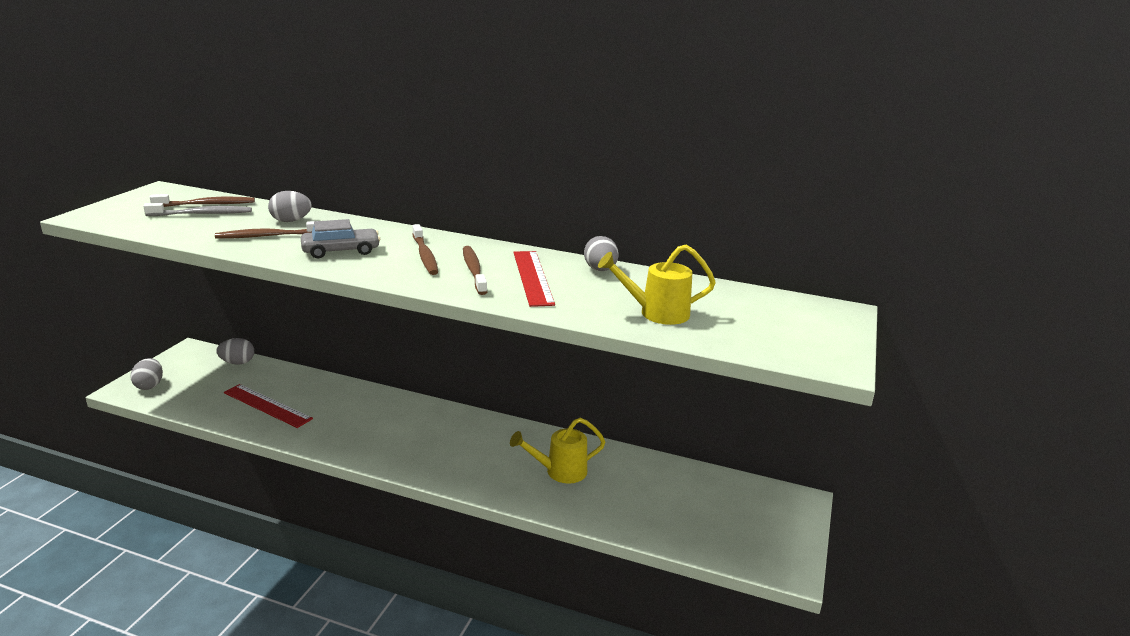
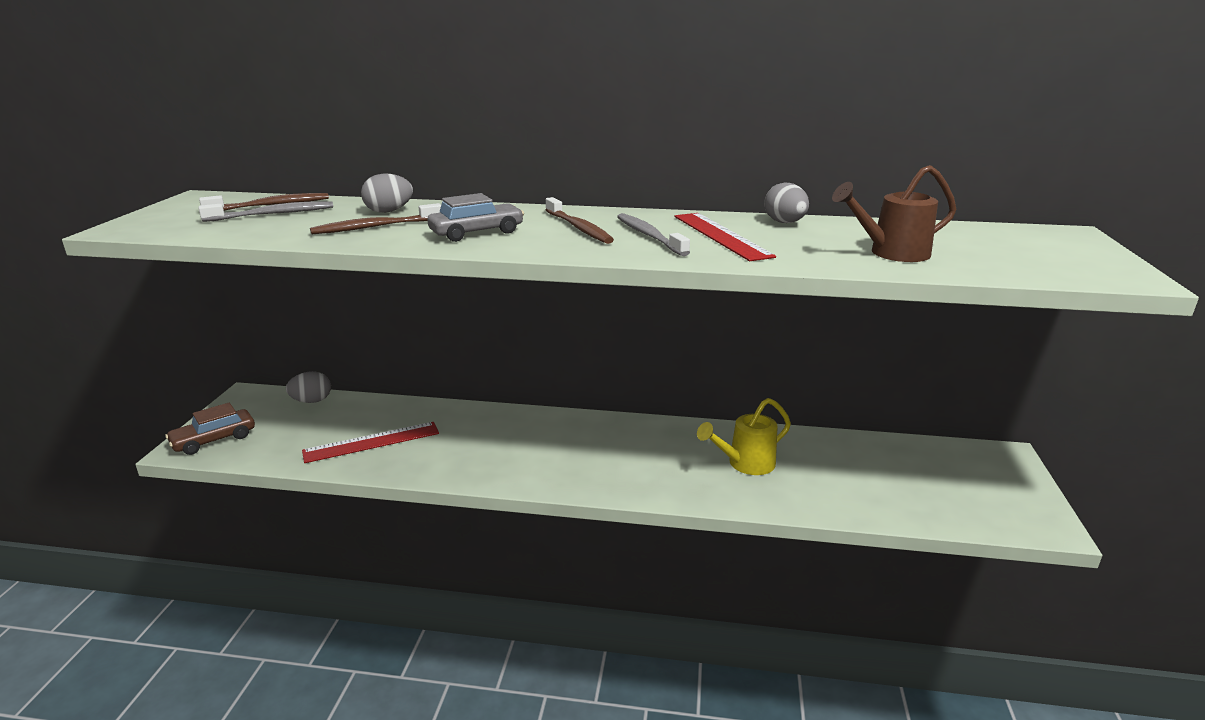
camera: 10 degrees left, 0 degrees up
grey egg [130,358,163,390] -> brown car [165,403,255,455]
red ruler [224,384,313,428] -> red ruler turned 45 degrees counterclockwise [302,422,439,463]
brown toothbrush [463,246,487,295] -> grey toothbrush [617,213,690,256]
yellow watering can [598,245,716,325] -> brown watering can [832,165,956,262]

